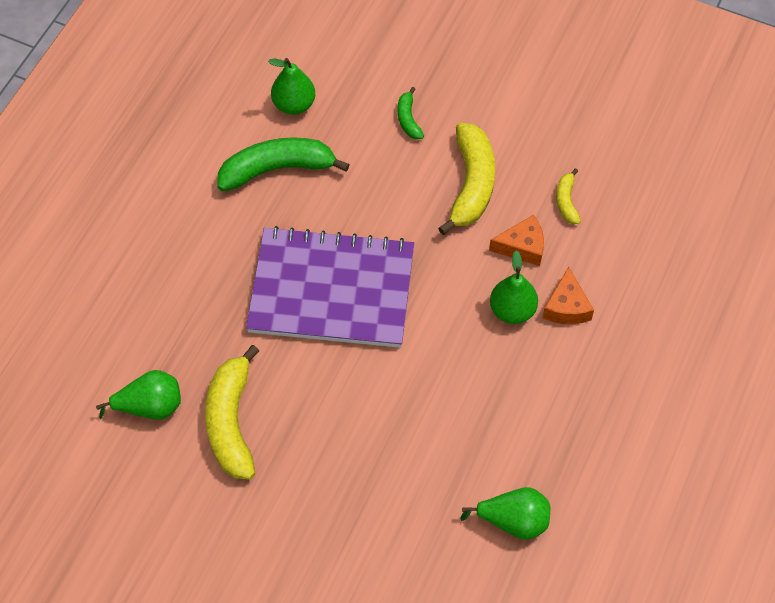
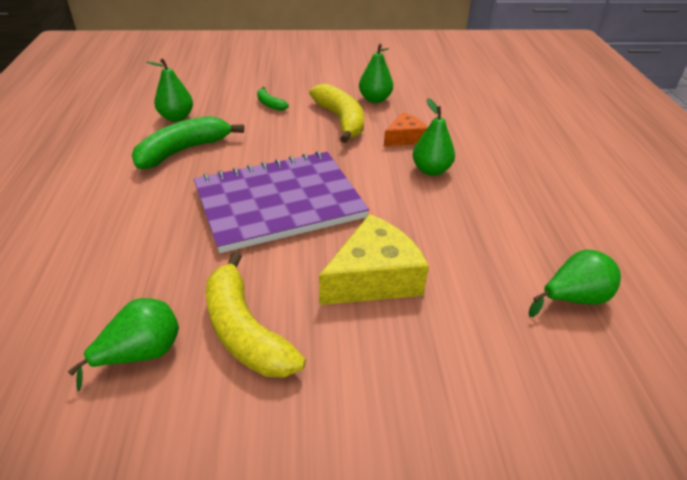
camera: 30 degrees left, 20 degrees down
orange cheese [543,267,594,324] -> none
yellow banana [556,168,581,224] -> none
none -> yellow cheese [319,214,429,305]
none -> green pear [359,44,393,103]

